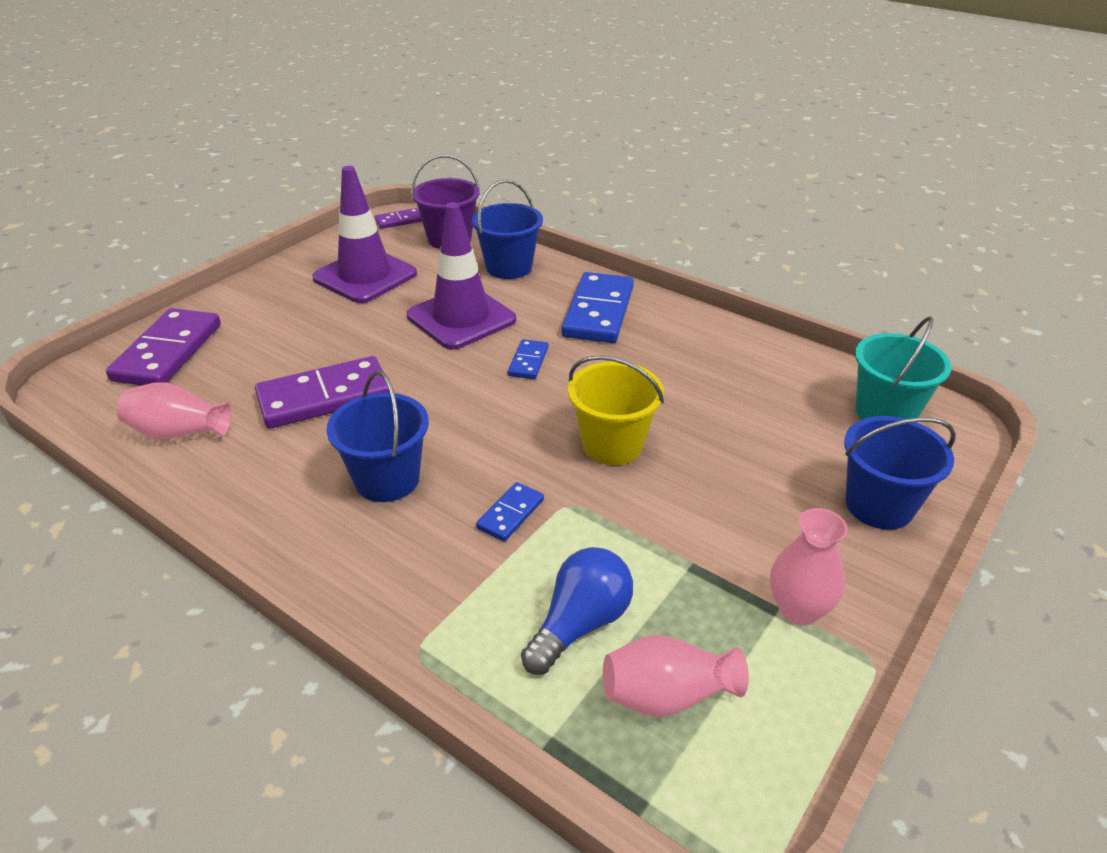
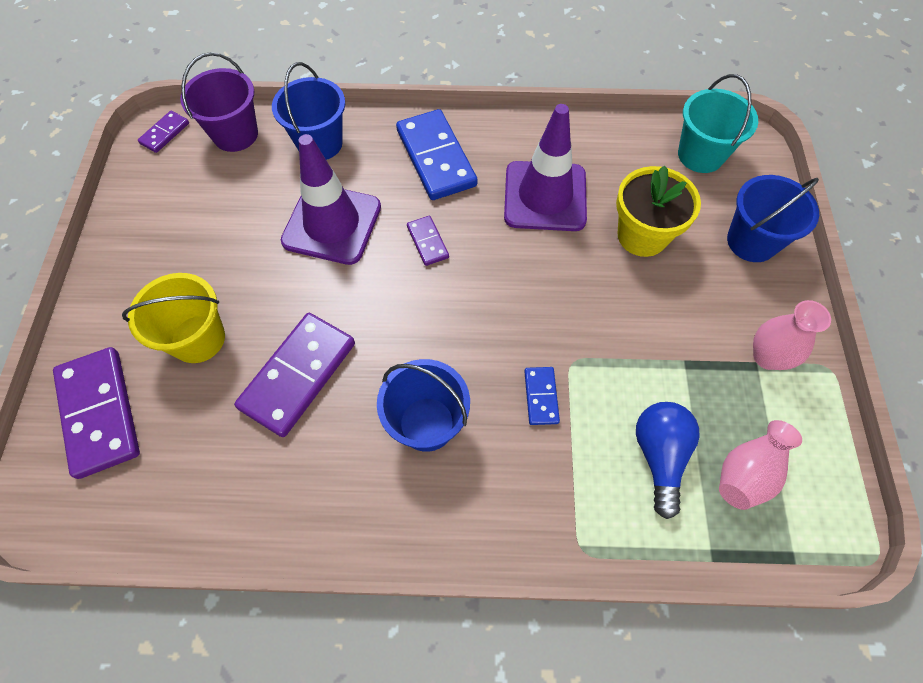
camera: 35 degrees left, 25 degrees up
pink vase [117,382,231,439] -> none
purple traffic cone [312,166,417,303] -> purple traffic cone moved to [504,104,587,231]
blue domino [508,339,548,379] -> purple domino [407,216,449,266]
yellow bucket [568,356,664,465] -> yellow bucket moved to [122,273,225,363]
none -> yellow flower pot [616,165,701,257]

